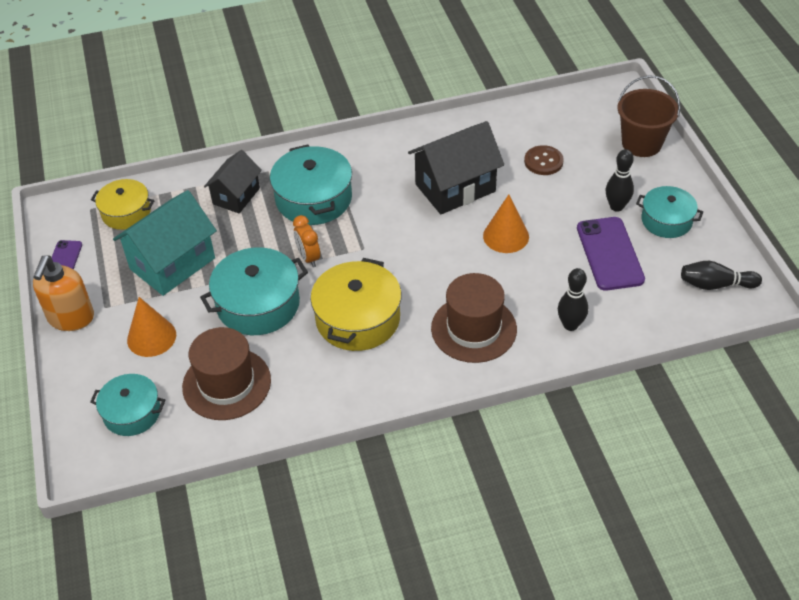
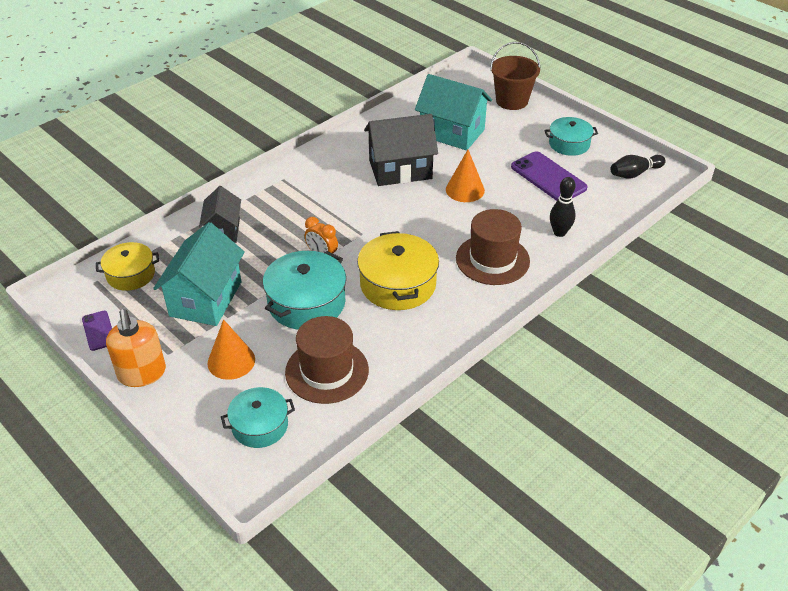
camera: 30 degrees left, 5 degrees down
turquoise pot [270,145,352,225] -> none
black house [408,121,504,214] -> black house turned 45 degrees clockwise [364,114,438,186]
brown button [524,145,564,175] -> turquoise house [415,74,492,151]
black bowling pin [606,149,634,212] -> none

